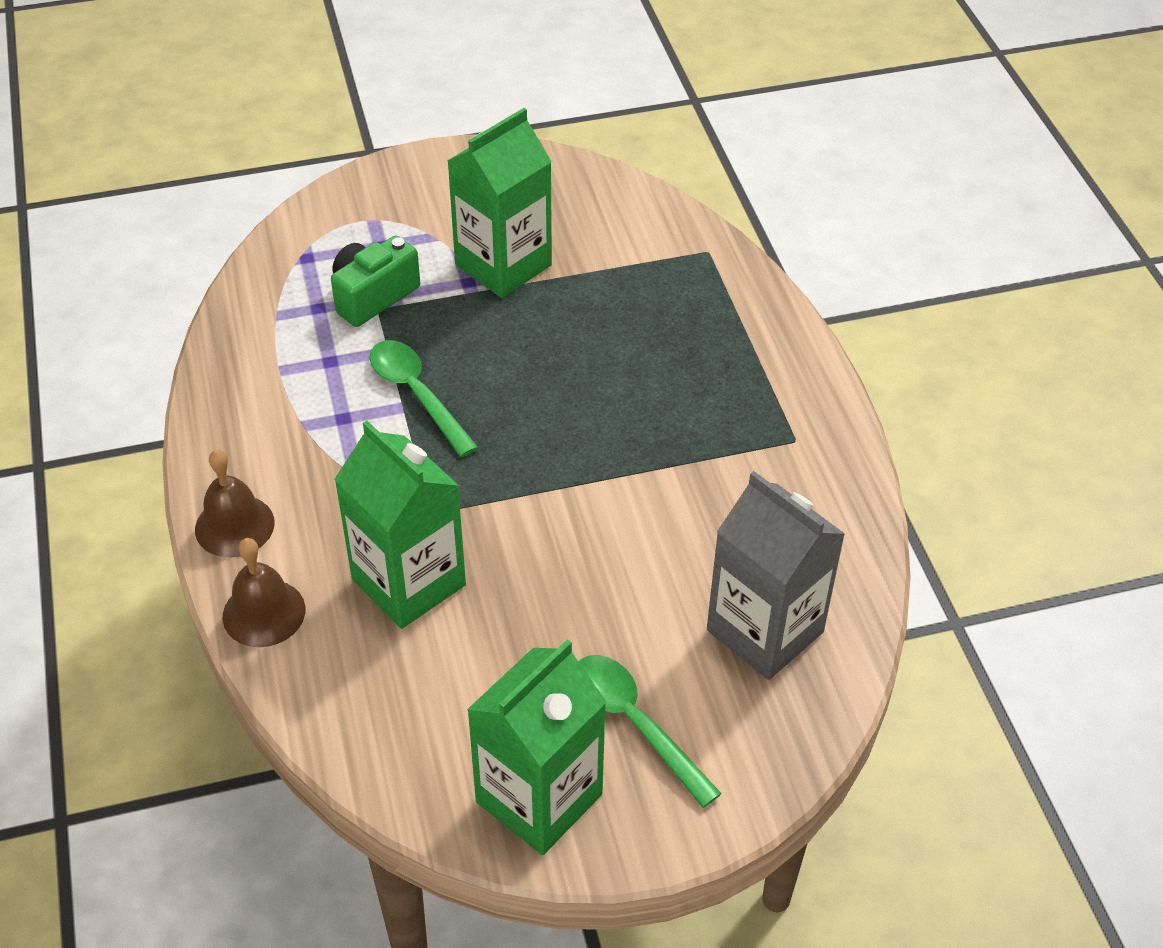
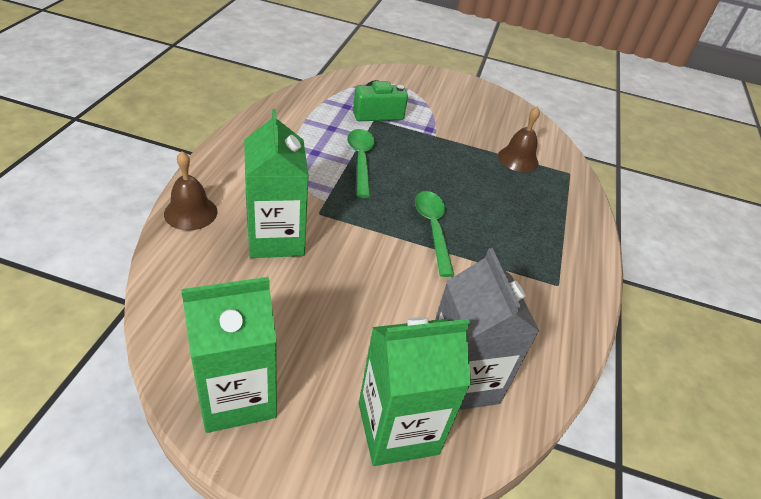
camera: 25 degrees right, 5 degrees down
brown bell [195,450,275,557] -> brown bell moved to [498,106,540,172]
green carton [447,108,552,298] -> green carton moved to [359,317,471,466]
green spoon [579,655,722,808] -> green spoon moved to [415,191,454,277]

